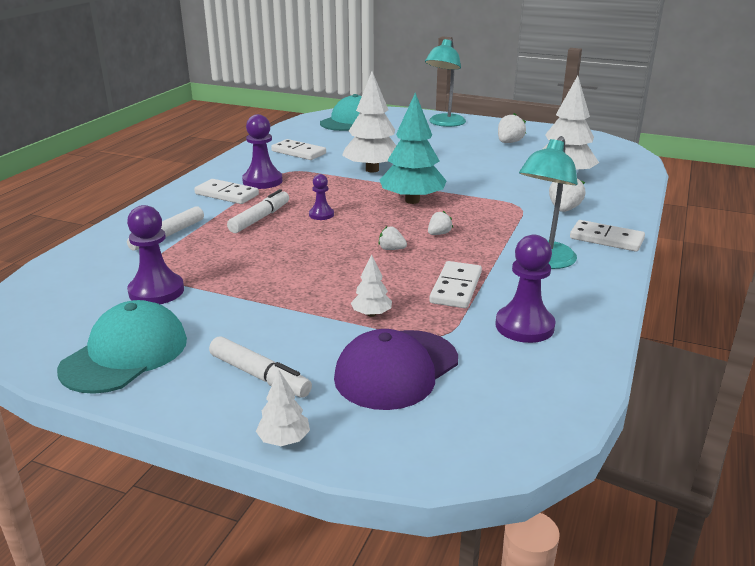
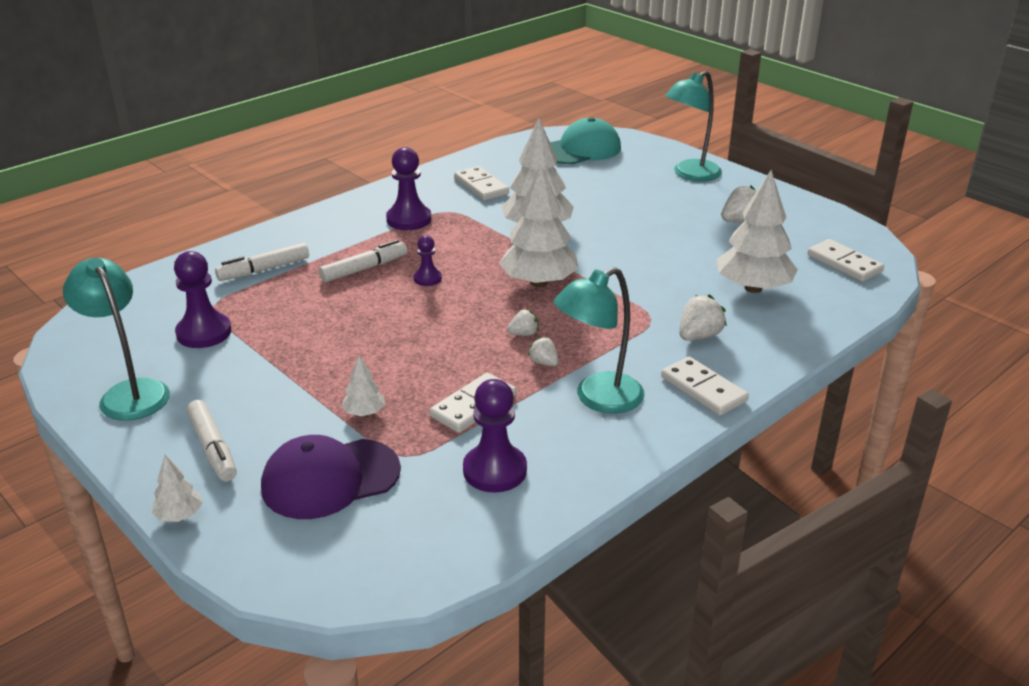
camera: 25 degrees right, 5 degrees up
turquoise cap [57,300,187,394] -> turquoise lamp [63,258,170,421]
white domino [194,179,259,204] -> white domino moved to [807,239,884,282]
white strawberry [378,226,407,250] -> white strawberry moved to [528,337,559,366]
turquoise tree [380,93,446,204] -> white tree [499,165,579,287]

